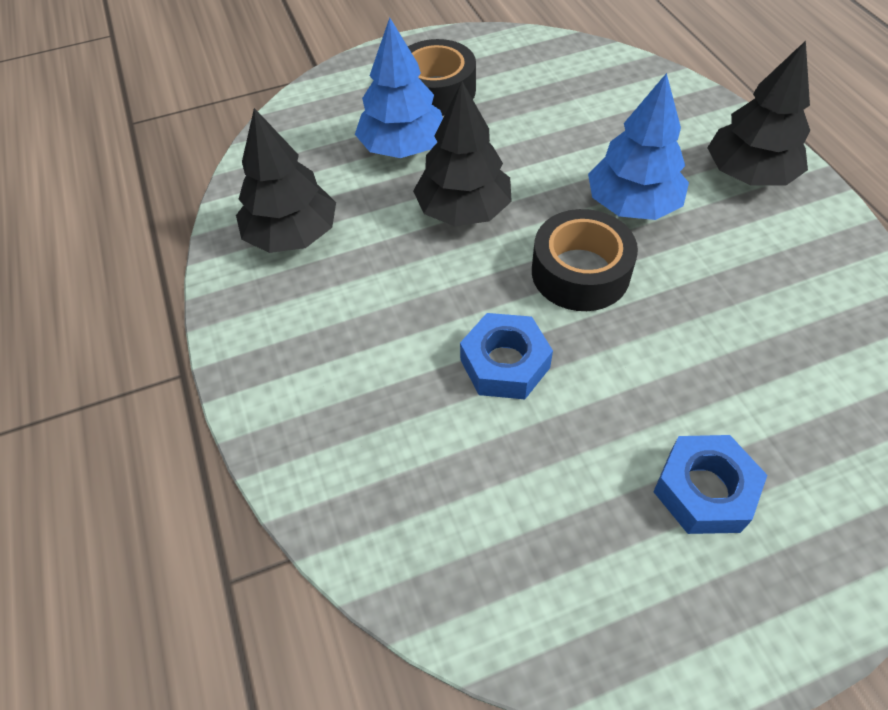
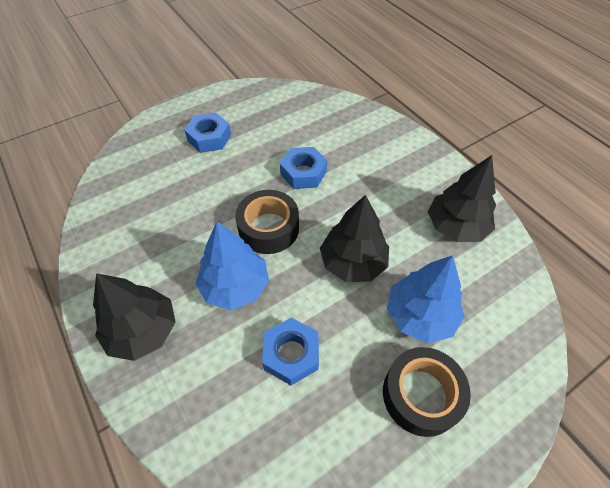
camera: 165 degrees right, 0 degrees up
none -> blue nut [262,318,319,385]

